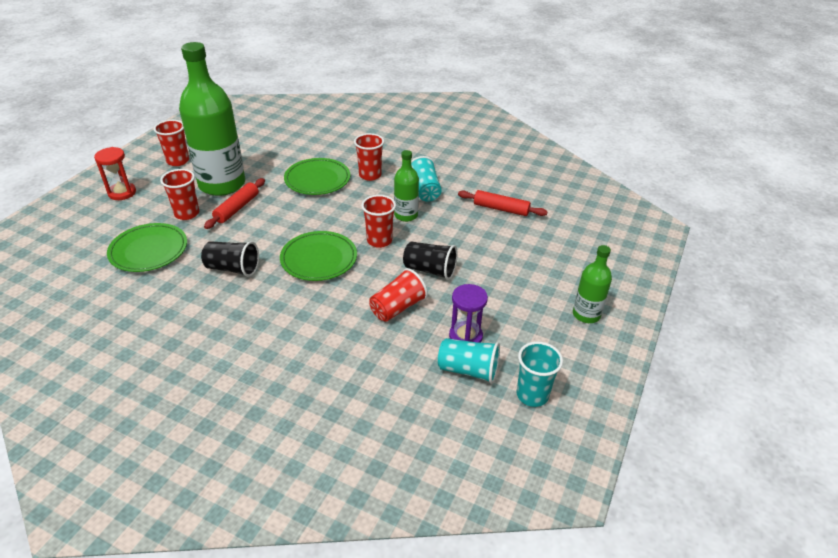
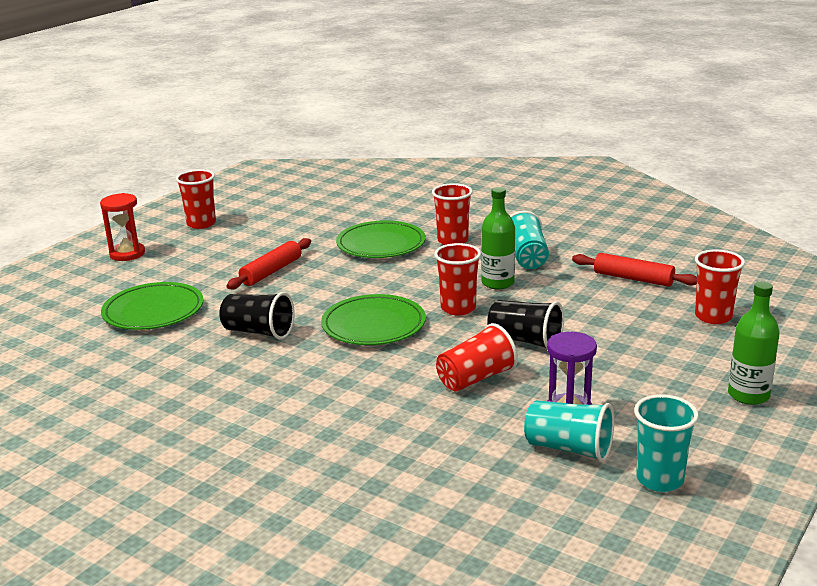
camera: 10 degrees right, 15 degrees down
red cup [160,169,199,220] -> red cup moved to [695,249,745,324]
green bottle [179,42,245,196] -> none

